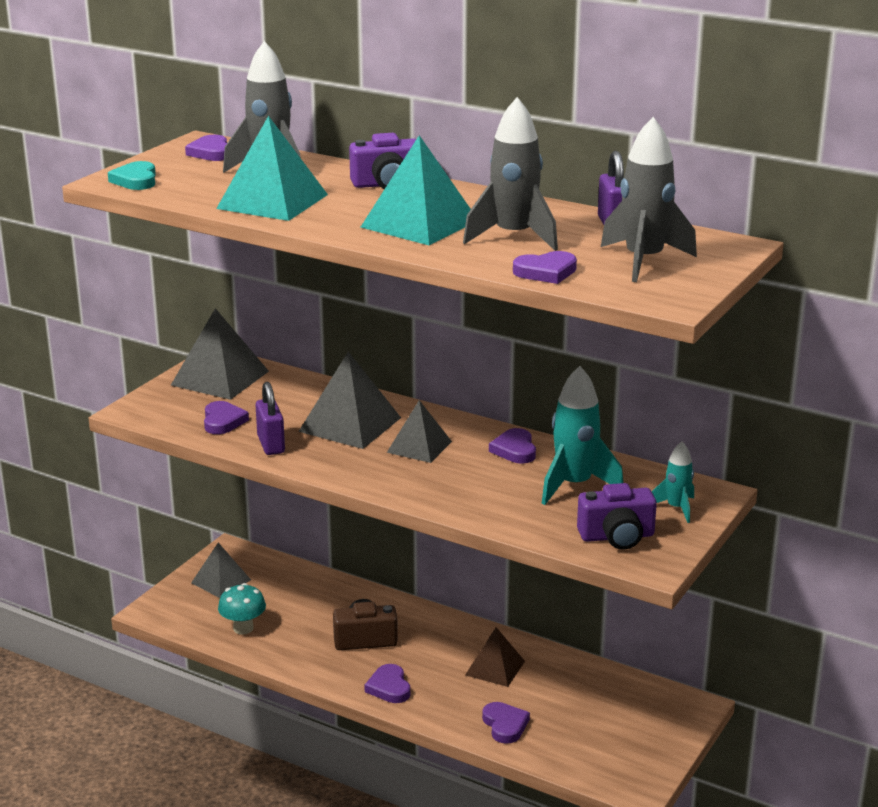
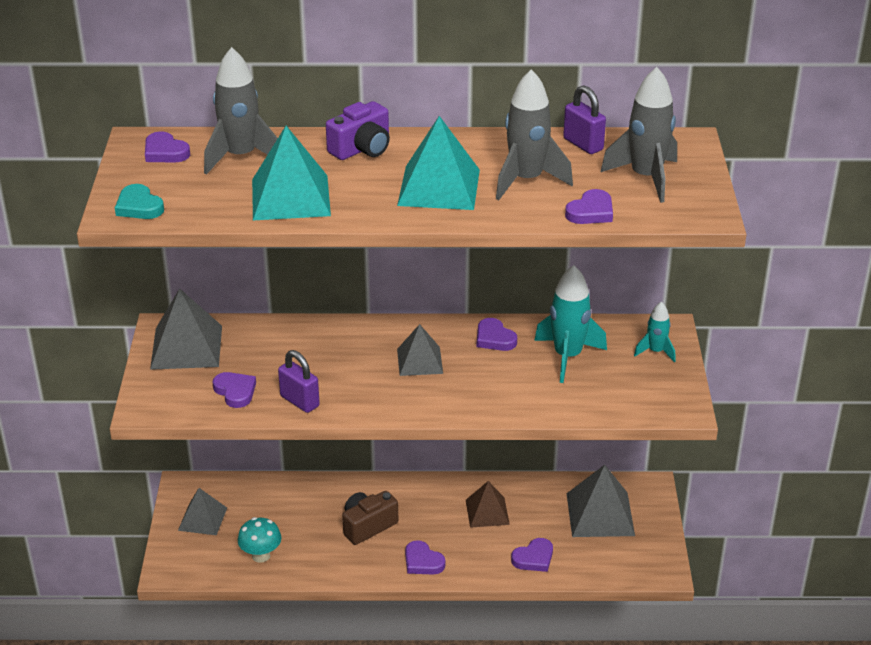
camera: 30 degrees left, 10 degrees up
grey pyramid [298,352,401,449] -> grey pyramid moved to [566,465,635,537]
purple heart [482,702,530,744] -> purple heart turned 105 degrees clockwise [511,538,553,572]
purple camera [577,483,657,550] -> none

